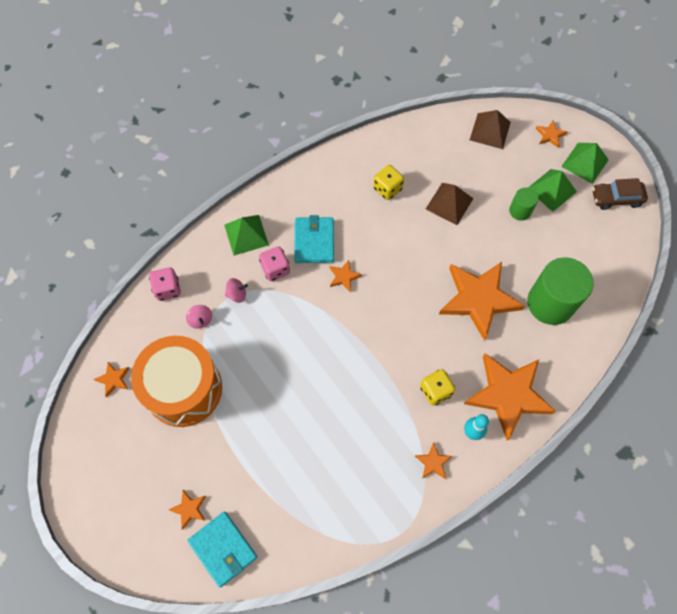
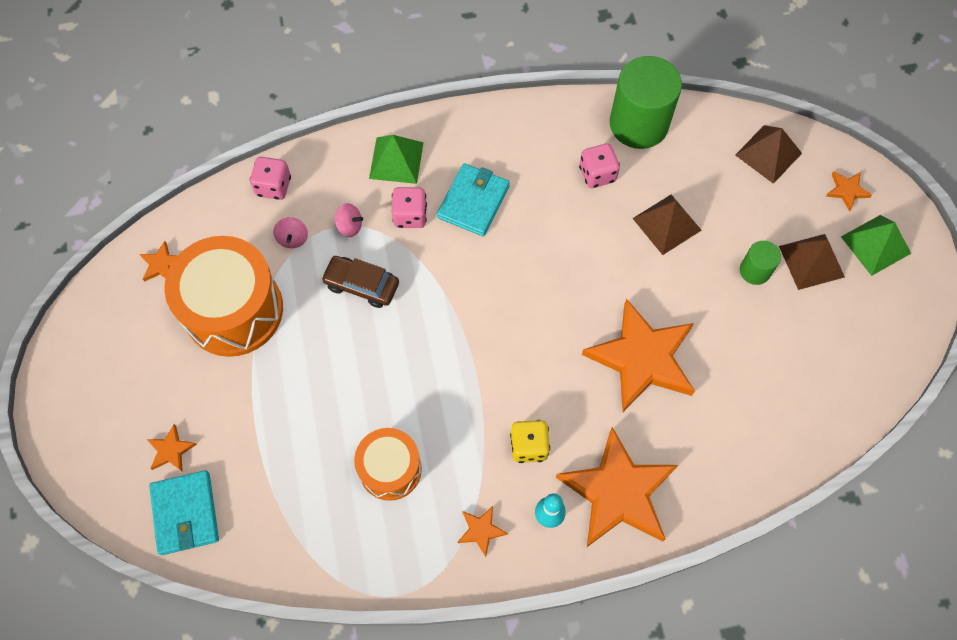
camera: 25 degrees right, 0 degrees up
orange star [329,260,362,292] -> none
yellow dice [373,165,404,200] -> pink dice [579,143,620,188]
green cylinder [527,257,593,325] -> green cylinder moved to [610,56,682,149]
green pyramid [528,169,577,212] -> brown pyramid [779,234,845,290]
brown car [592,178,648,210] -> brown car moved to [321,256,399,308]
none -> orange drum [354,428,422,501]

